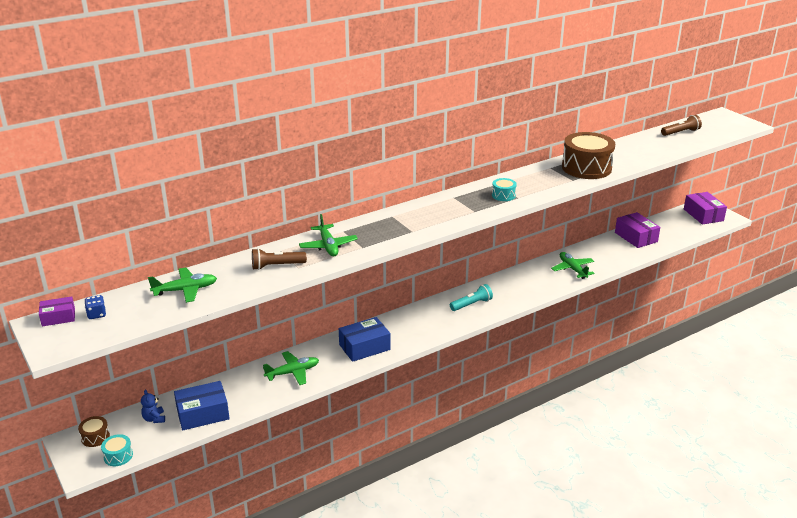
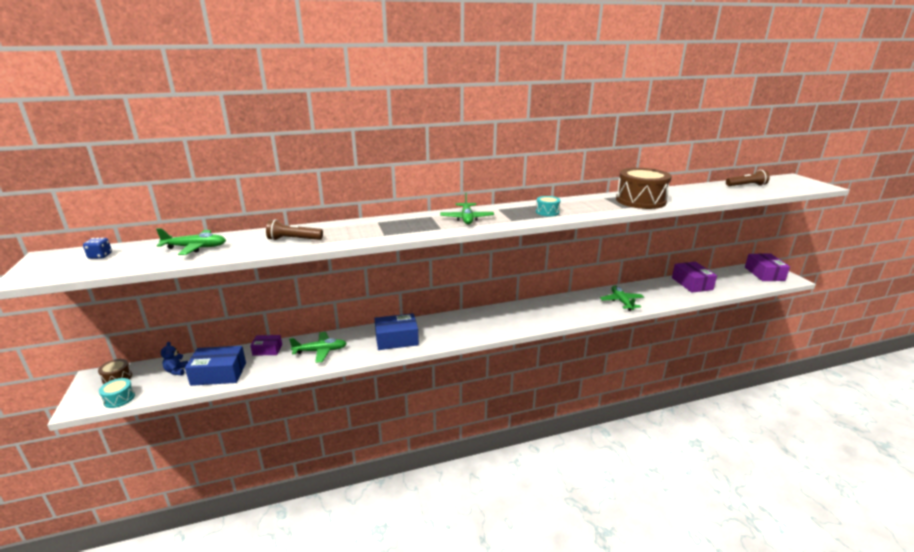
camera: 15 degrees right, 5 degrees down
purple box [39,296,75,327] -> purple box moved to [250,335,282,356]
green plane [299,214,358,256] -> green plane moved to [440,192,494,224]
turquoise flashlight [450,284,493,311] -> none

